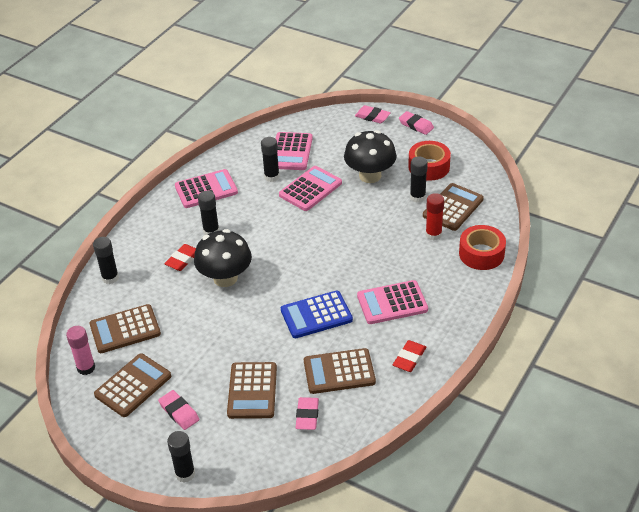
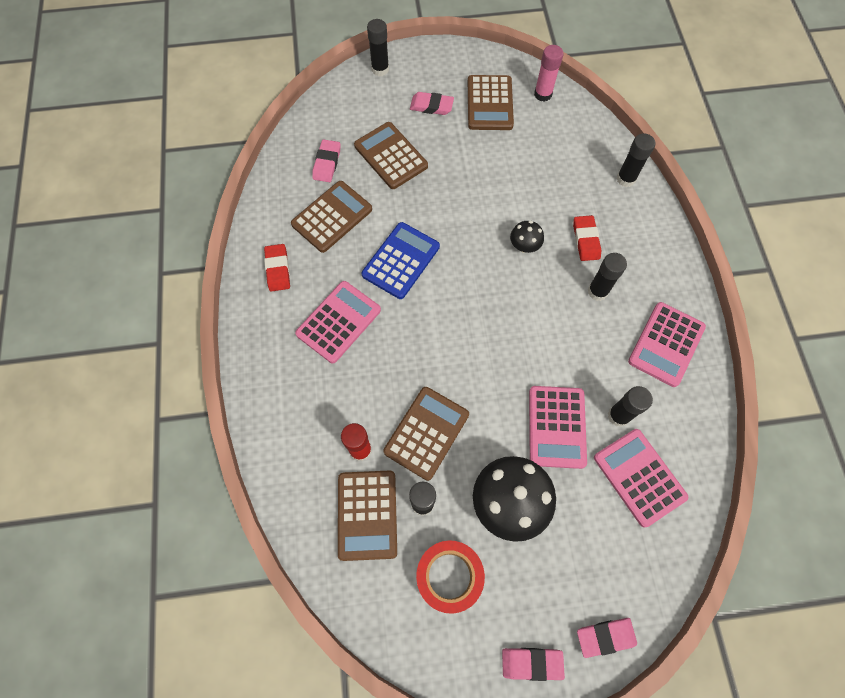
camera: 140 degrees right, 25 degrees up
brown calculator [89,304,161,353] -> brown calculator moved to [383,387,469,481]
black mushroom [194,229,252,287] -> black mushroom [510,221,544,253], size x0.49
pink eraser [295,397,319,430] -> pink eraser turned 45 degrees clockwise [312,139,341,182]
red tape [459,225,506,270] -> none

